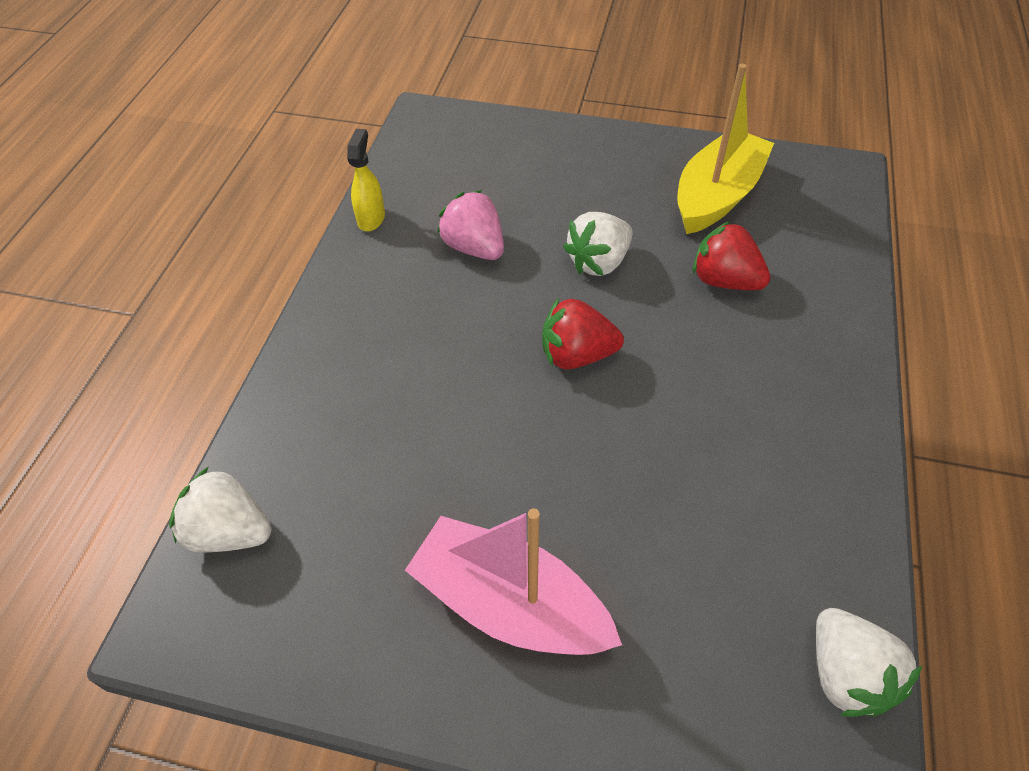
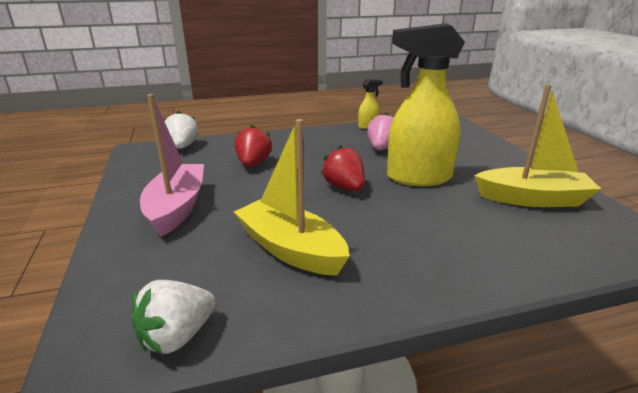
camera: 60 degrees right, 25 degrees down
white strawberry [563,212,633,276] -> yellow spray bottle [387,23,465,186]
red strawberry [693,221,771,290] -> red strawberry moved to [235,125,272,167]
none -> yellow boat [234,119,350,276]

